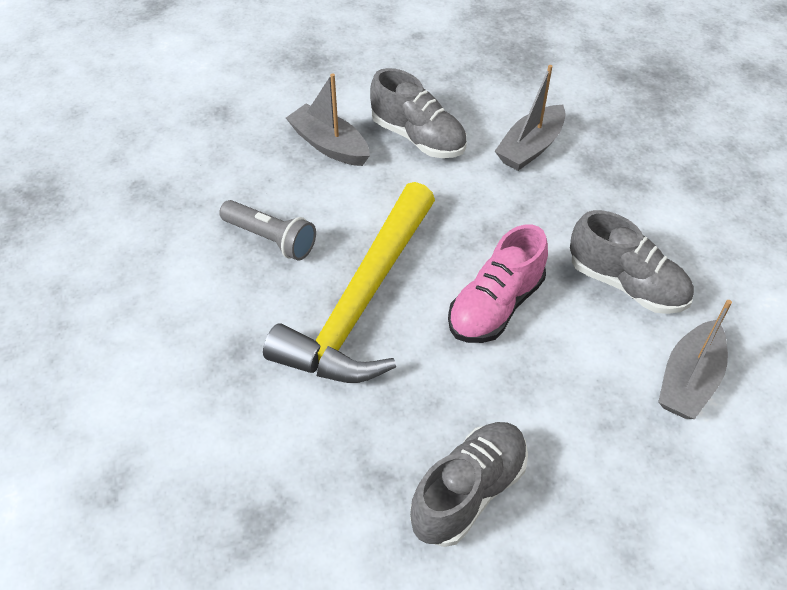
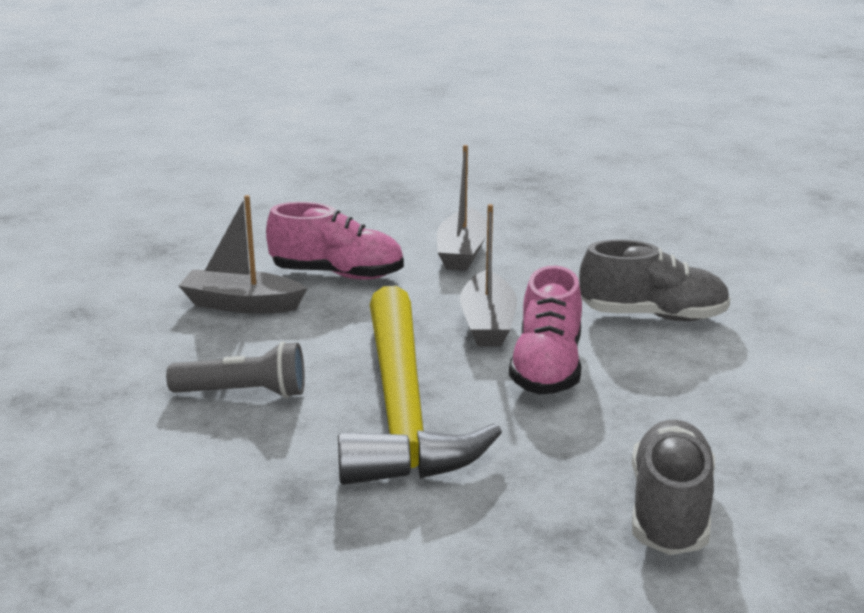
camera: 30 degrees left, 25 degrees down
grey shoe [370,68,467,158] -> pink shoe [266,202,404,280]
grey boat [658,300,732,419] -> grey boat moved to [460,204,517,347]

